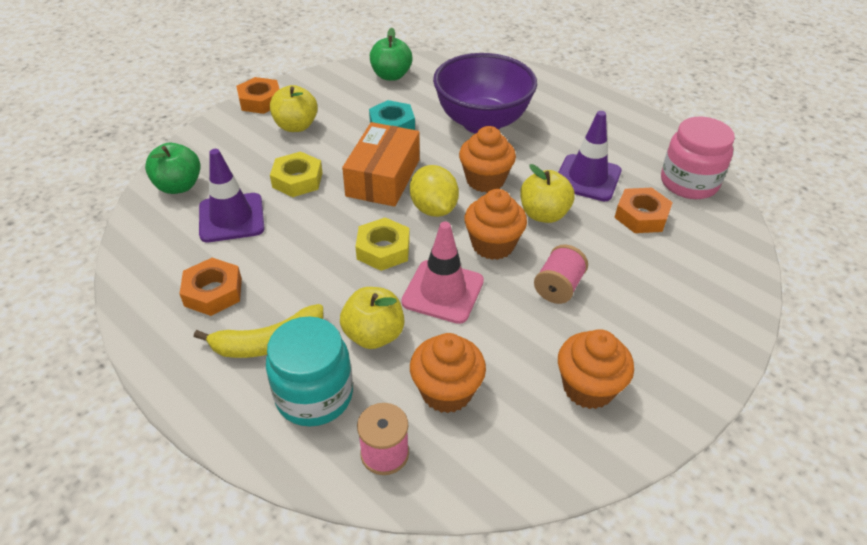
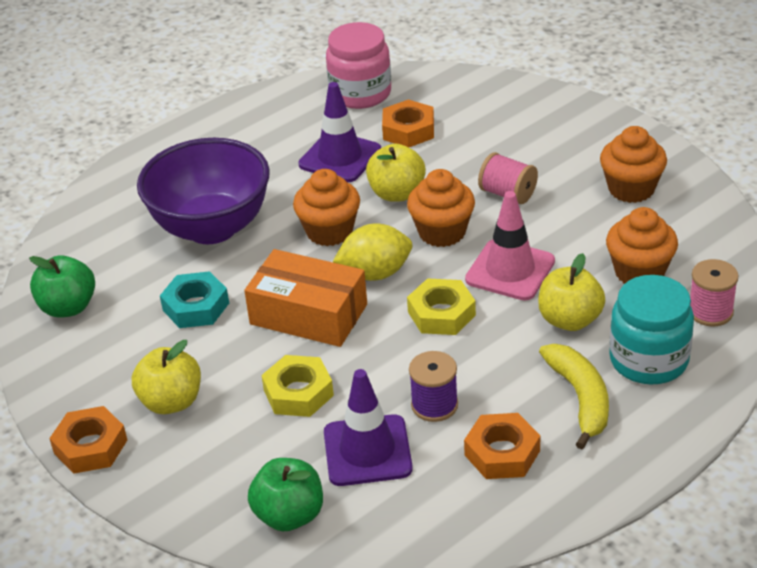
camera: 80 degrees left, 5 degrees down
none -> purple spool [409,351,458,422]

